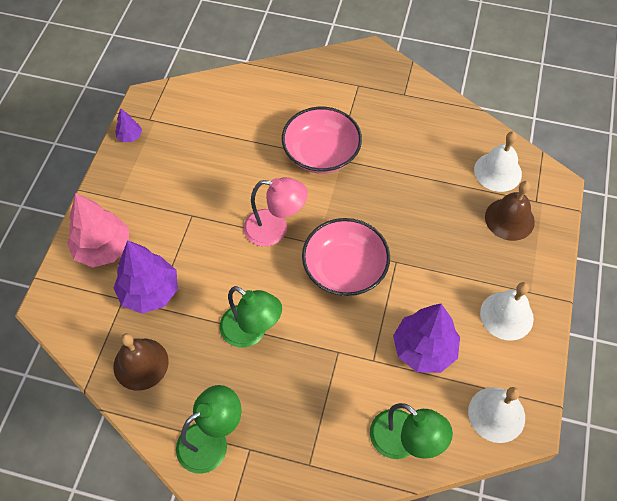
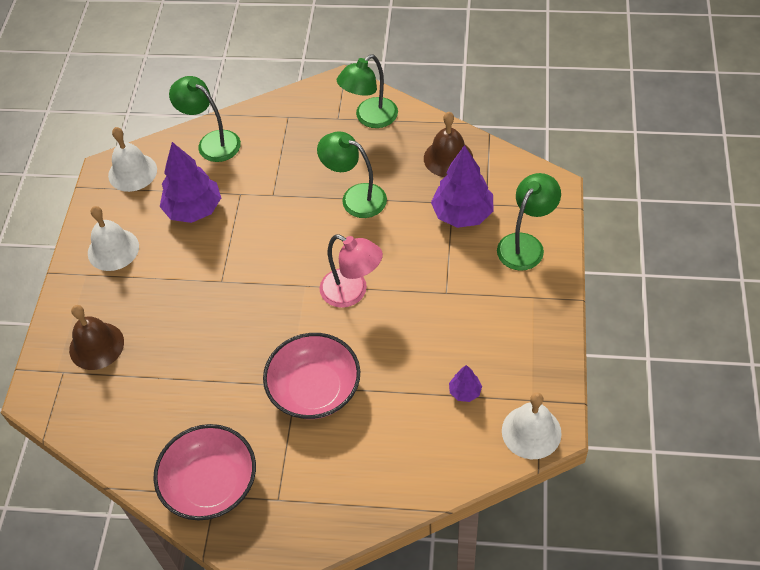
camera: 175 degrees right, 5 degrees down
pink tree [67,193,129,268] -> green lamp [497,173,561,271]
purple tree [115,108,142,142] -> purple tree moved to [449,365,482,402]
pink lamp [243,177,308,246] -> pink lamp turned 150 degrees counterclockwise [320,235,383,308]
pink bowl [302,218,390,296] -> pink bowl moved to [153,424,256,520]
white bell [474,131,522,192] -> white bell moved to [502,393,562,459]

